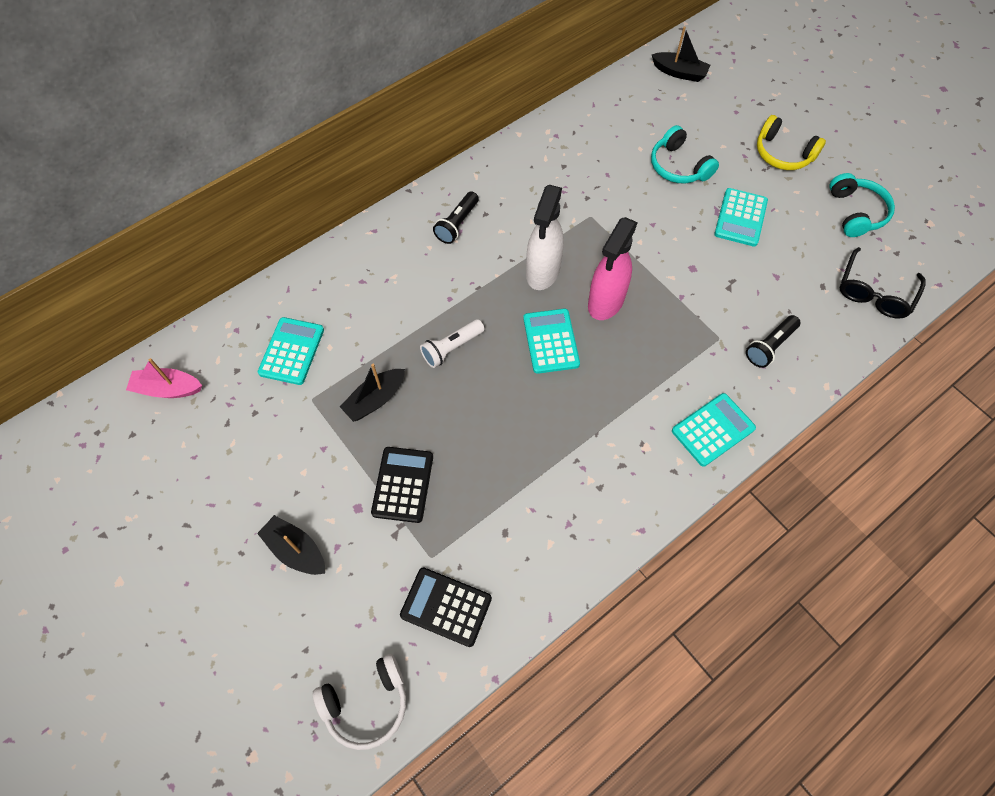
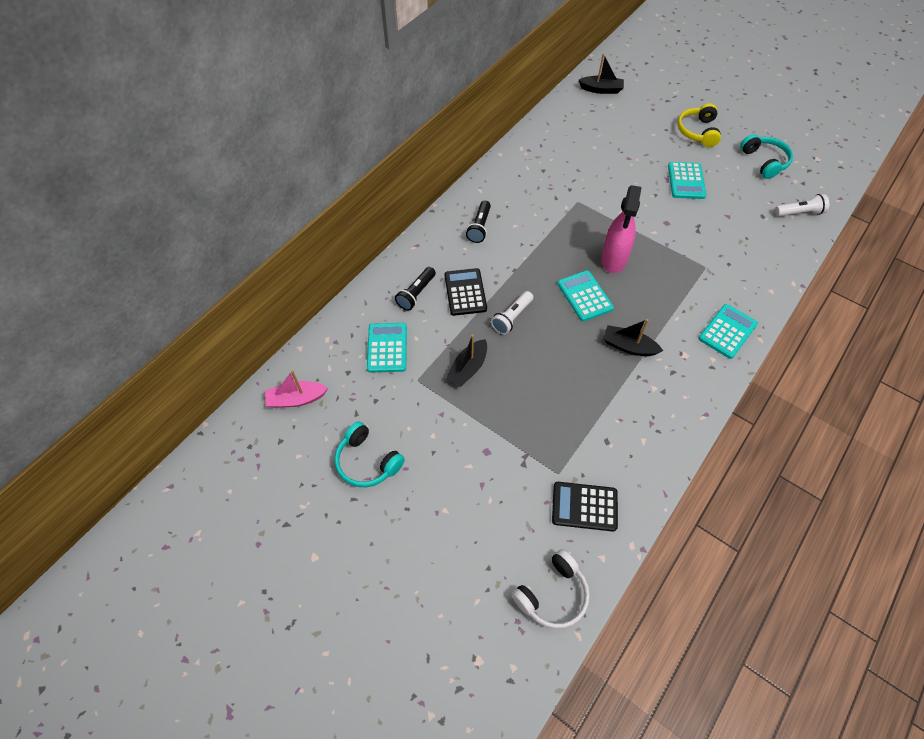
camera: 15 degrees left, 5 degrees down
black boat [257,515,325,575] -> black boat moved to [603,319,663,356]
black calculator [371,447,433,523] -> black calculator moved to [444,268,487,316]
white spray bottle [526,185,564,290] -> none
turquoise headphones [651,125,719,183] -> turquoise headphones moved to [335,421,405,487]
black flashlight [746,315,801,368] -> black flashlight moved to [395,267,436,311]
yellow headphones [757,115,826,170] -> yellow headphones turned 75 degrees clockwise [677,103,721,147]
black glasses [840,247,926,318] -> white flashlight [775,194,829,217]

